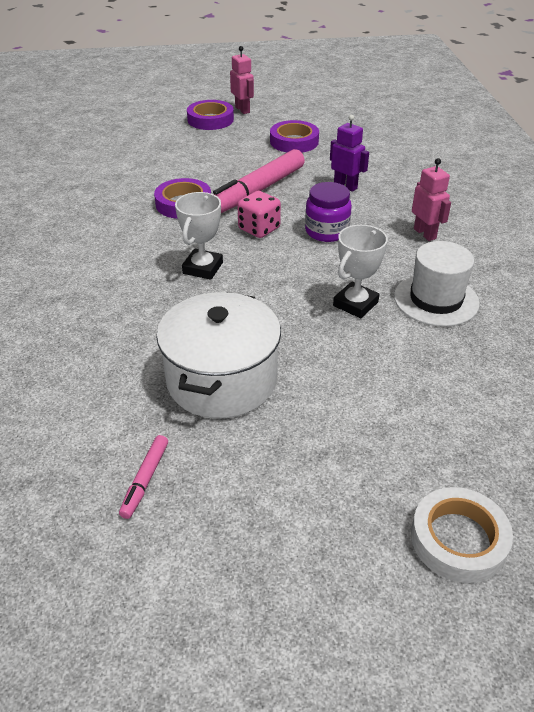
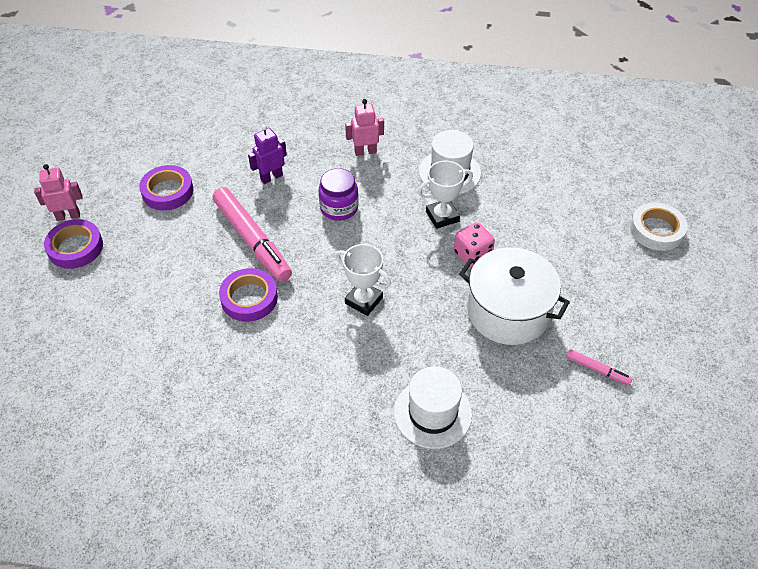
camera: 75 degrees left, 10 degrees up
pink dice [237,191,281,238] -> pink dice moved to [454,222,495,268]
white trophy [333,225,388,318] -> white trophy turned 75 degrees counterclockwise [418,161,473,229]
none -> white hat [394,366,472,449]

